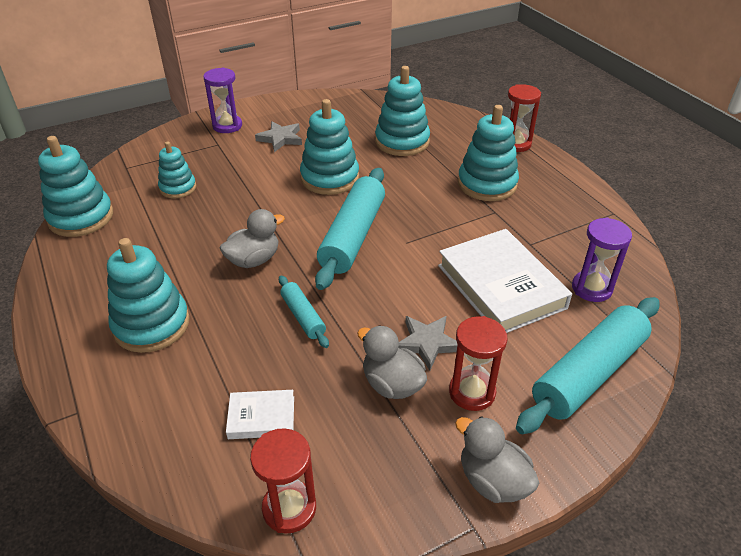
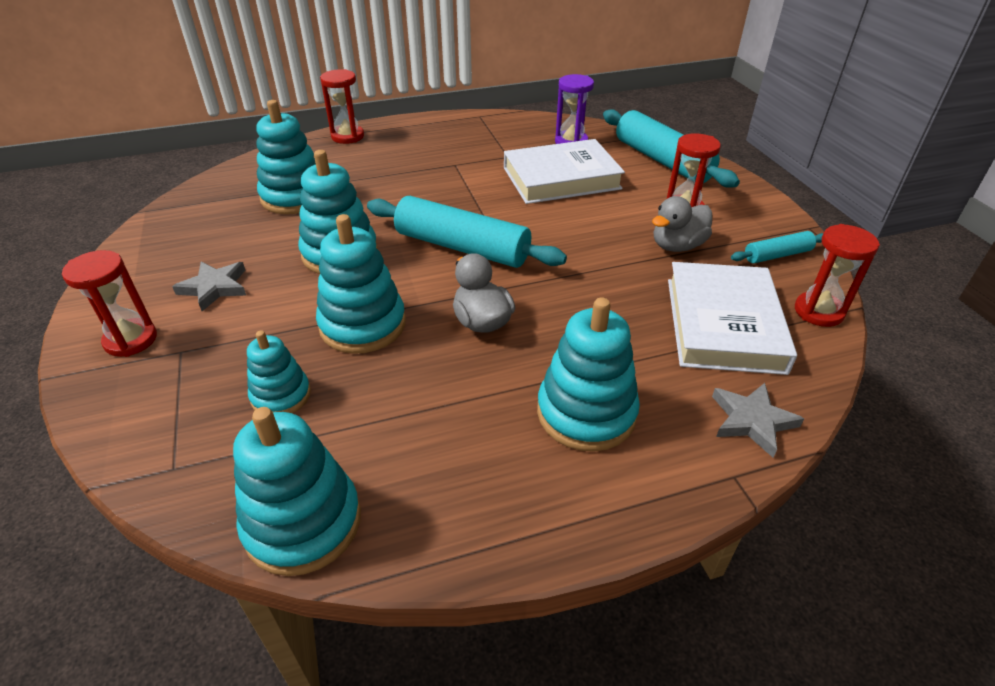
camera: 80 degrees left, 0 degrees up
purple hourglass [203,67,242,133] -> red hourglass [62,250,157,357]
white book [226,390,294,439] -> white book [668,262,797,375], size x2.08
turquoise rolling pin [279,275,329,348] -> turquoise rolling pin moved to [731,231,823,263]
grey star [398,316,458,371] -> grey star moved to [712,383,804,457]
grey duck [455,416,539,503] -> none
turquoise stacking toy [458,105,519,201] -> turquoise stacking toy moved to [316,214,406,354]

